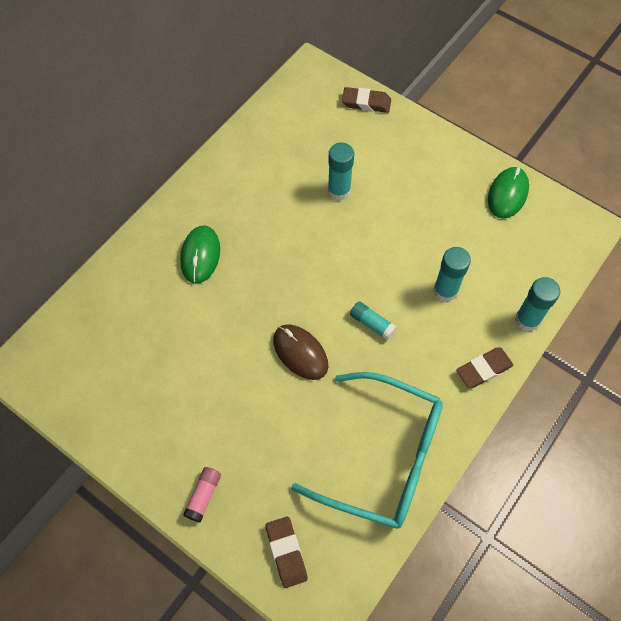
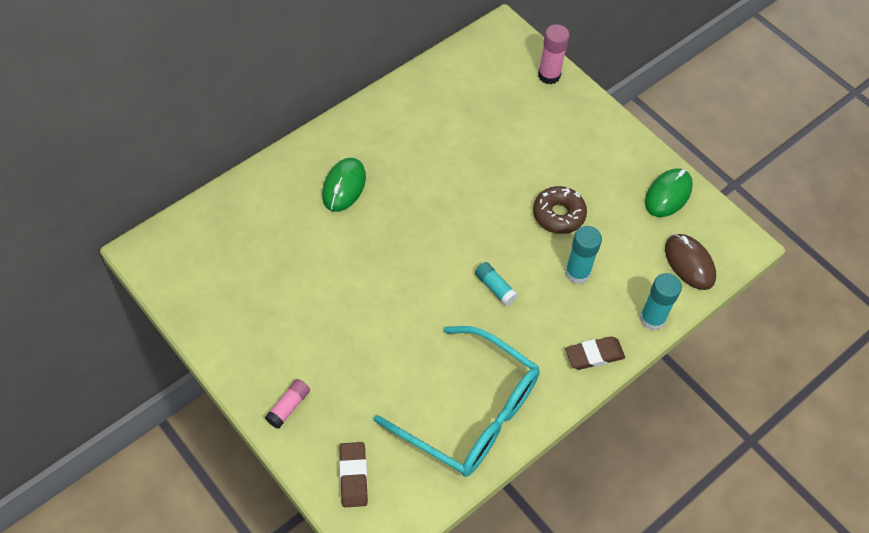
camera: 10 degrees right, 5 degrees down
brown mouse [273,324,328,380] -> brown mouse moved to [665,234,716,290]
turquoise glue stick [328,143,354,201] -> none
brown eraser [342,87,391,113] -> pink glue stick [538,24,569,84]
none -> brown donut [533,186,587,234]

